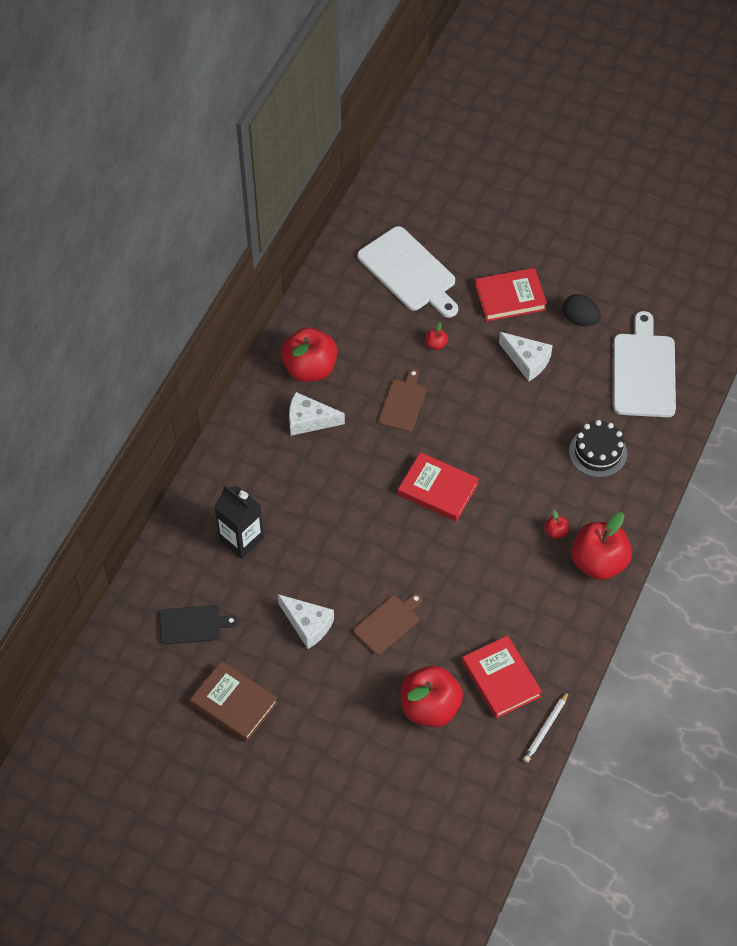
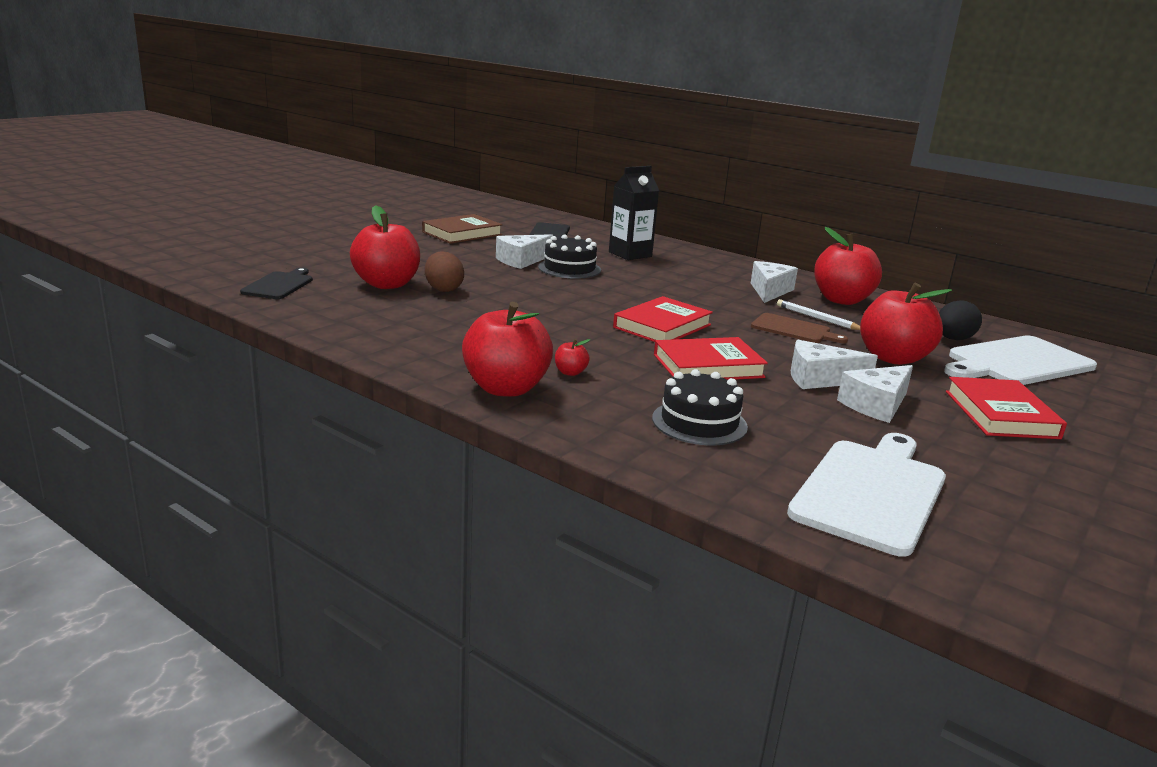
camera: 100 degrees right, 35 degrees down
brown cutting board [353,593,423,655] -> none
red apple [426,322,448,350] -> red apple [860,283,952,365], size x2.44
red book [462,635,542,719] -> red book moved to [654,337,768,380]
white pencil [523,691,569,763] -> white pencil moved to [777,299,860,330]
black egg [562,294,601,326] -> black egg moved to [939,300,982,340]
white cutting board [613,311,676,417] -> white cutting board turned 75 degrees counterclockwise [787,433,946,557]
none -> black cutting board [240,268,313,299]
none -> brown egg [425,251,464,292]
none -> black cake [538,235,601,279]
none -> white cheese [791,340,878,389]

